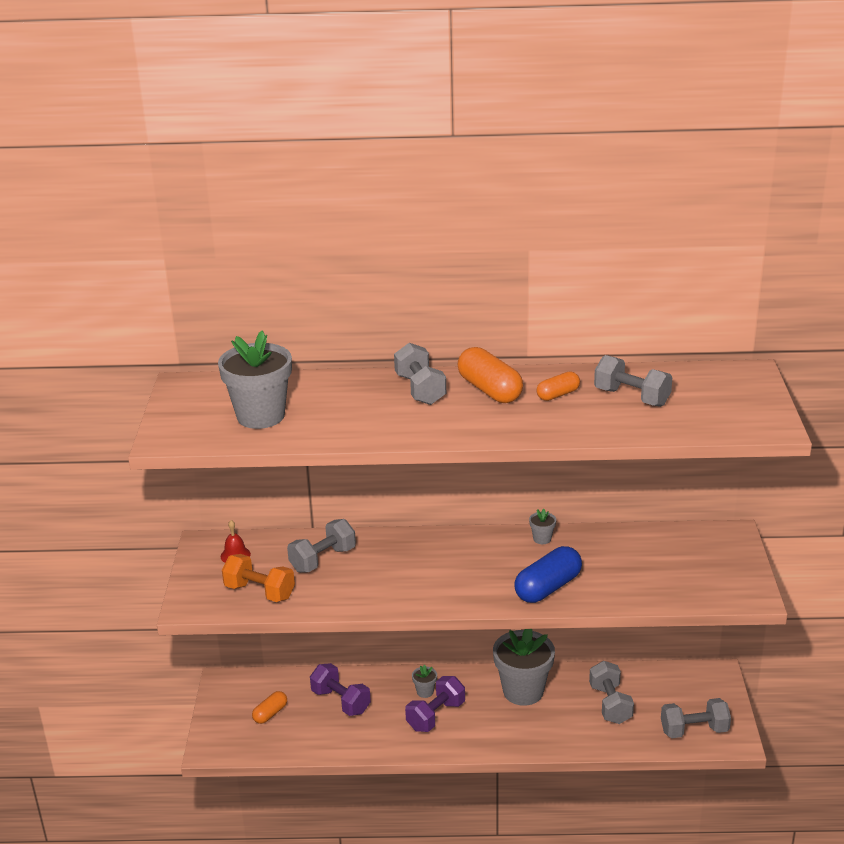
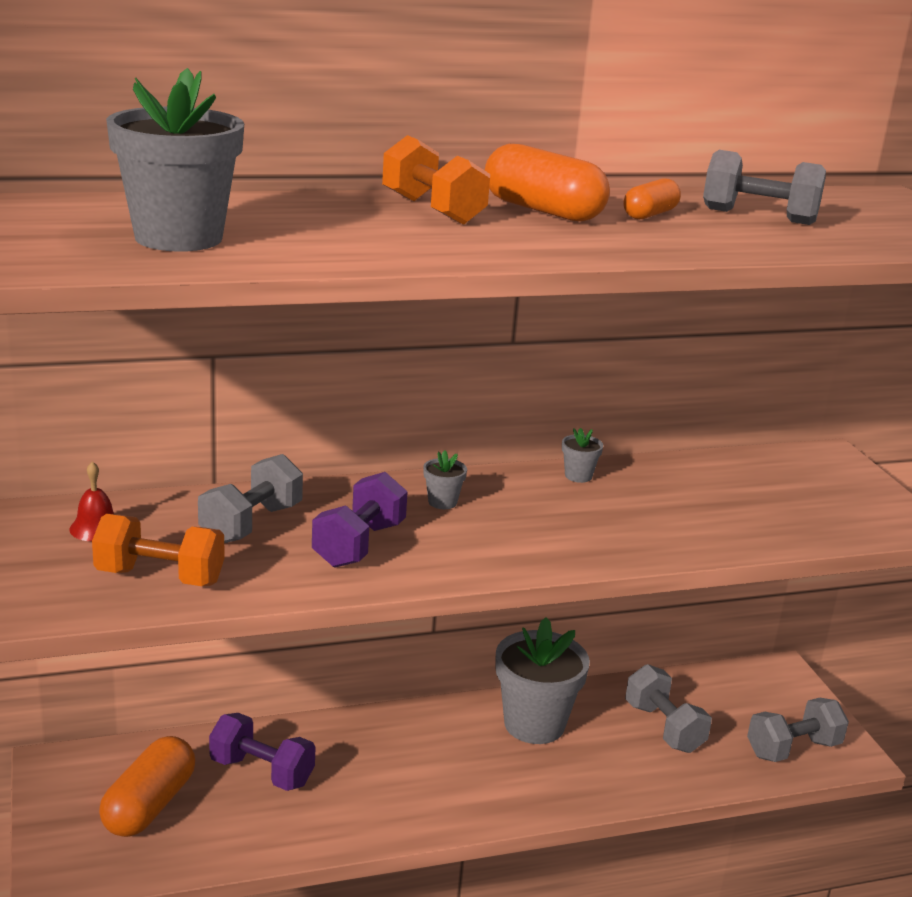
camera: 20 degrees left, 5 degrees down
orange capsule [252,691,287,724] -> orange capsule [99,736,195,837], size x1.76
grey dumbbell [394,343,446,405] -> orange dumbbell [382,135,490,225]
purple dumbbell [405,676,465,732] -> purple dumbbell moved to [312,472,408,568]
grey flower pot [412,665,437,698] -> grey flower pot moved to [424,450,467,509]
blue capsule [514,546,582,603] -> none

